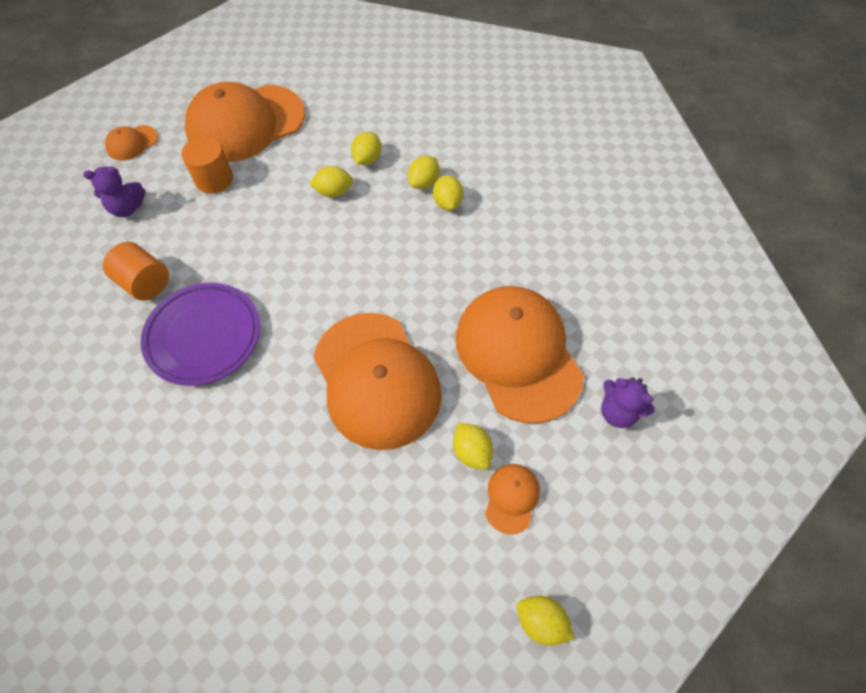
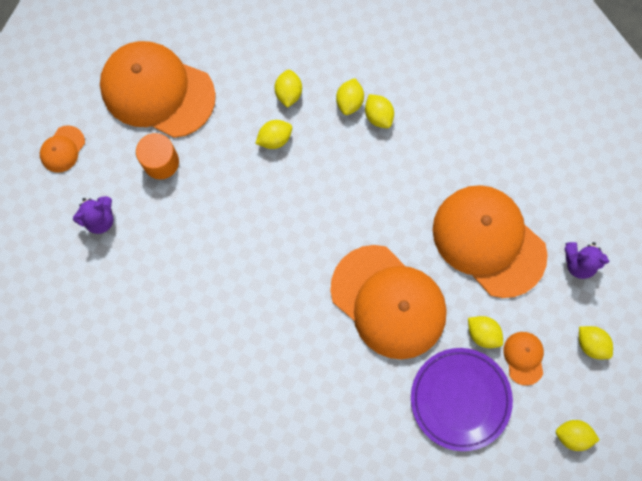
camera: 20 degrees left, 15 degrees up
orange cylinder [103,242,169,300] -> none
purple plate [141,283,260,386] -> purple plate moved to [411,348,513,451]
orange cap [185,82,305,162] -> orange cap turned 75 degrees clockwise [100,41,216,138]
none -> yellow lemon [579,326,613,359]

